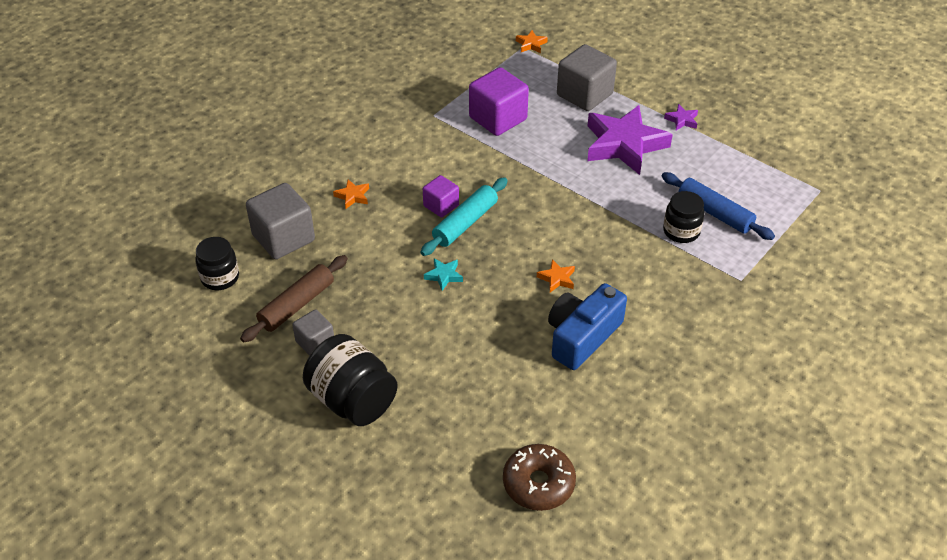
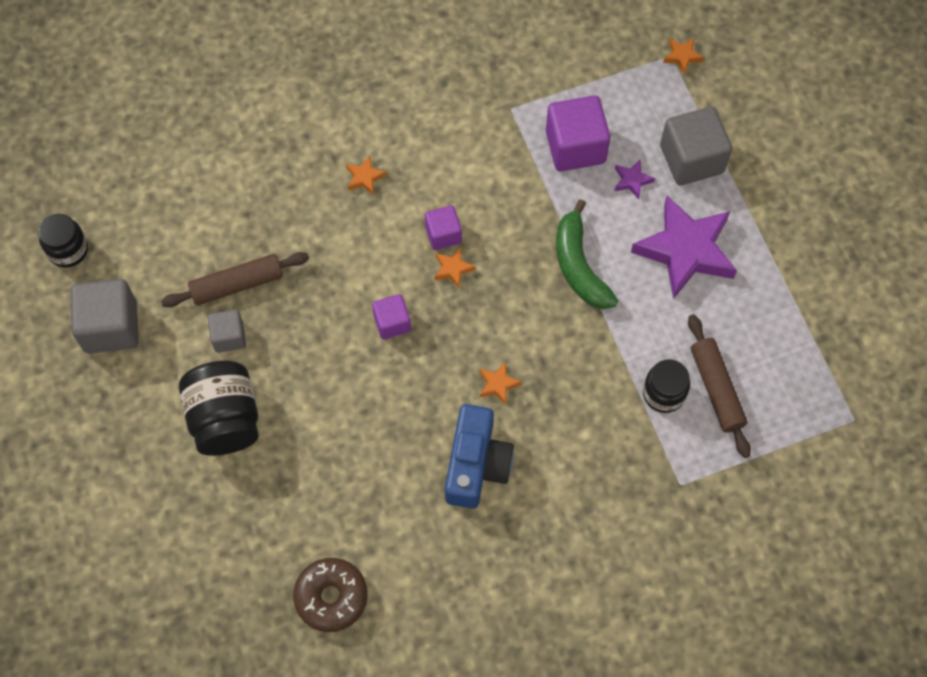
camera: 30 degrees right, 20 degrees up
black jar [195,237,239,290] -> black jar moved to [38,214,88,268]
grey cube [246,183,315,259] -> grey cube moved to [70,279,139,354]
turquoise rolling pin [420,177,508,256] -> orange star [434,247,476,288]
turquoise star [424,258,463,291] -> purple cube [372,294,411,339]
blue camera [548,283,627,370] -> blue camera turned 120 degrees clockwise [445,404,514,509]
blue rolling pin [662,172,775,240] -> brown rolling pin [688,314,751,458]
purple star [664,104,698,130] -> purple star moved to [615,160,655,199]
none -> green banana [556,199,618,309]

